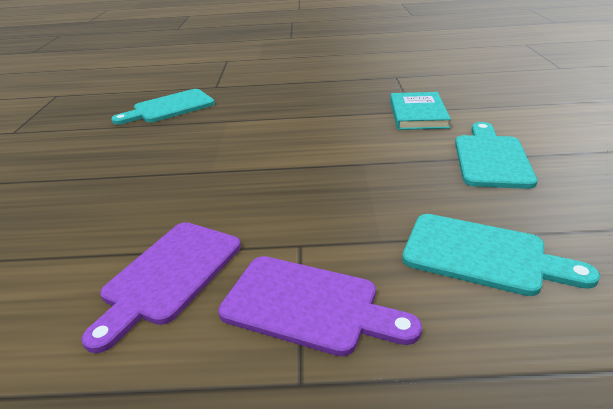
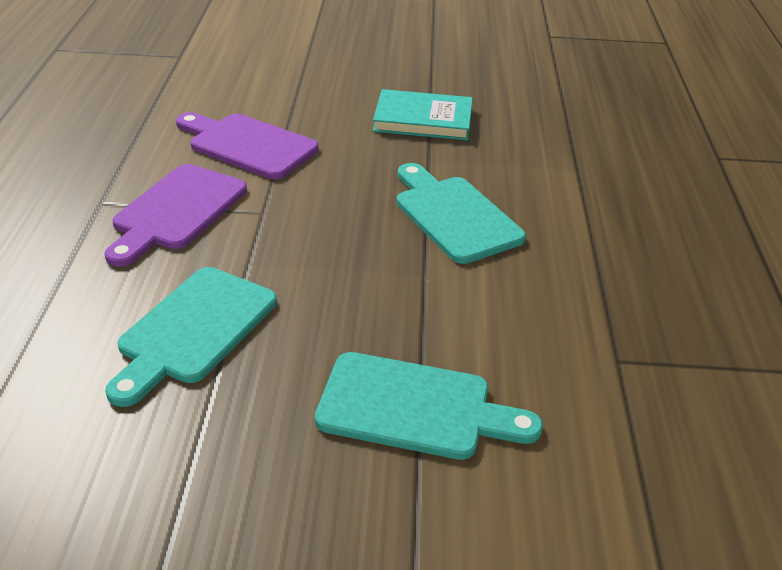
camera: 90 degrees right, 5 degrees up
turquoise cutting board [111,89,215,125] -> turquoise cutting board moved to [397,163,526,264]
turquoise book [390,92,451,130] -> turquoise book moved to [373,89,473,140]

